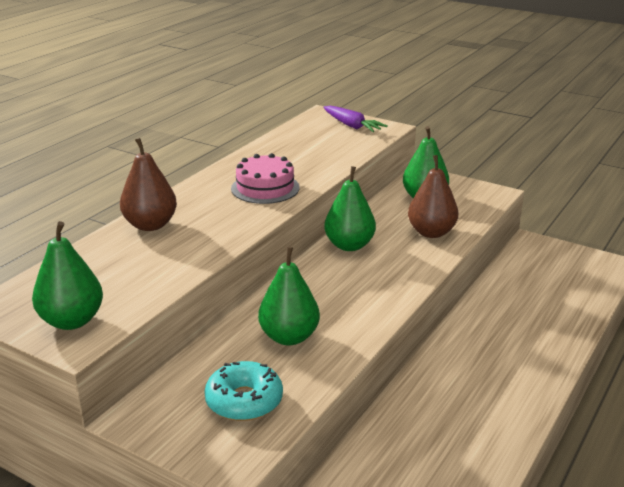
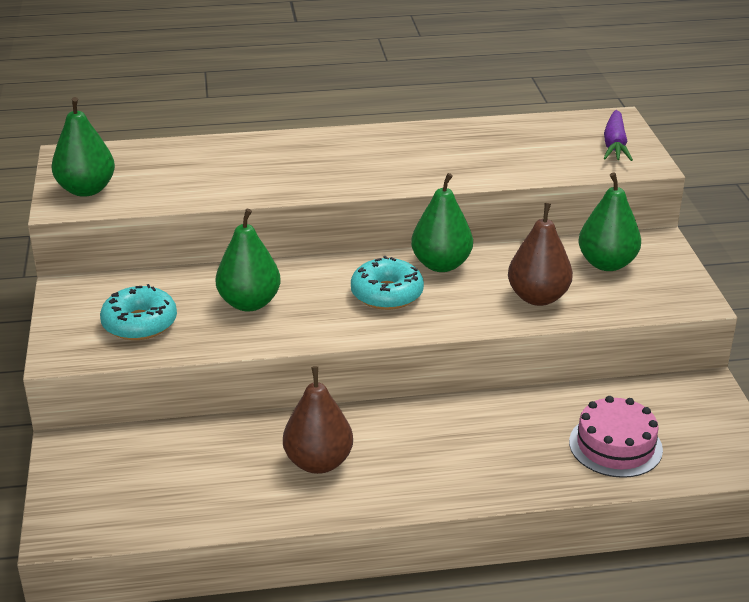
camera: 50 degrees right, 5 degrees up
brown pear [120,138,177,231] -> brown pear moved to [283,366,353,474]
pink cake [231,153,300,204] -> pink cake moved to [569,396,663,478]
none -> turquoise donut [351,256,424,310]

